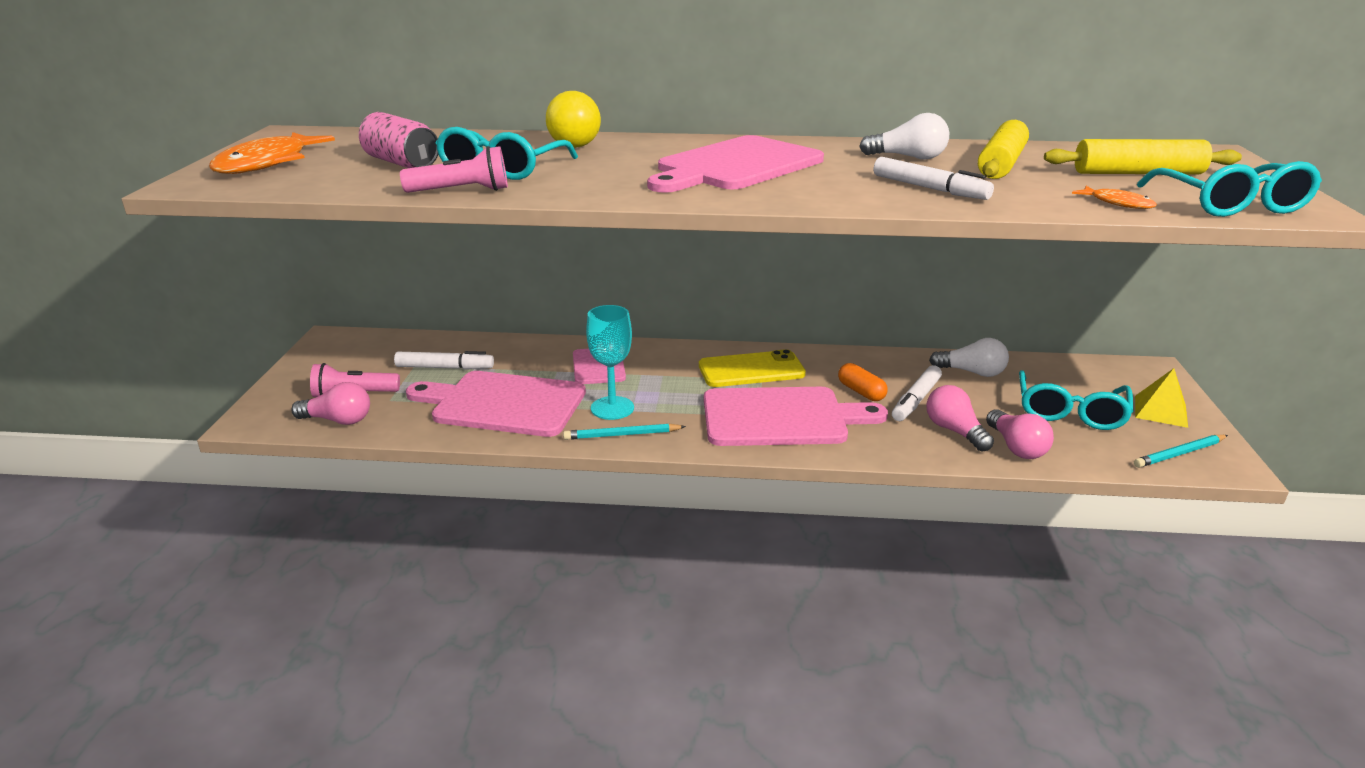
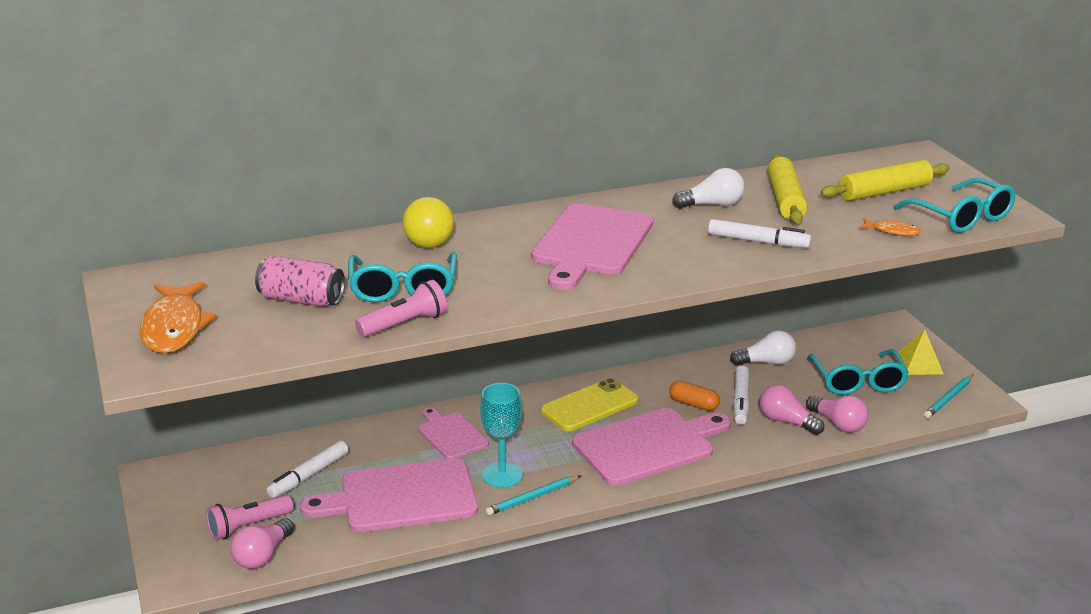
camera: 25 degrees left, 0 degrees up
pink light bulb [291,382,370,425] -> pink light bulb turned 135 degrees clockwise [230,518,294,569]
white marker [394,351,494,370] -> white marker turned 150 degrees clockwise [267,441,348,498]

